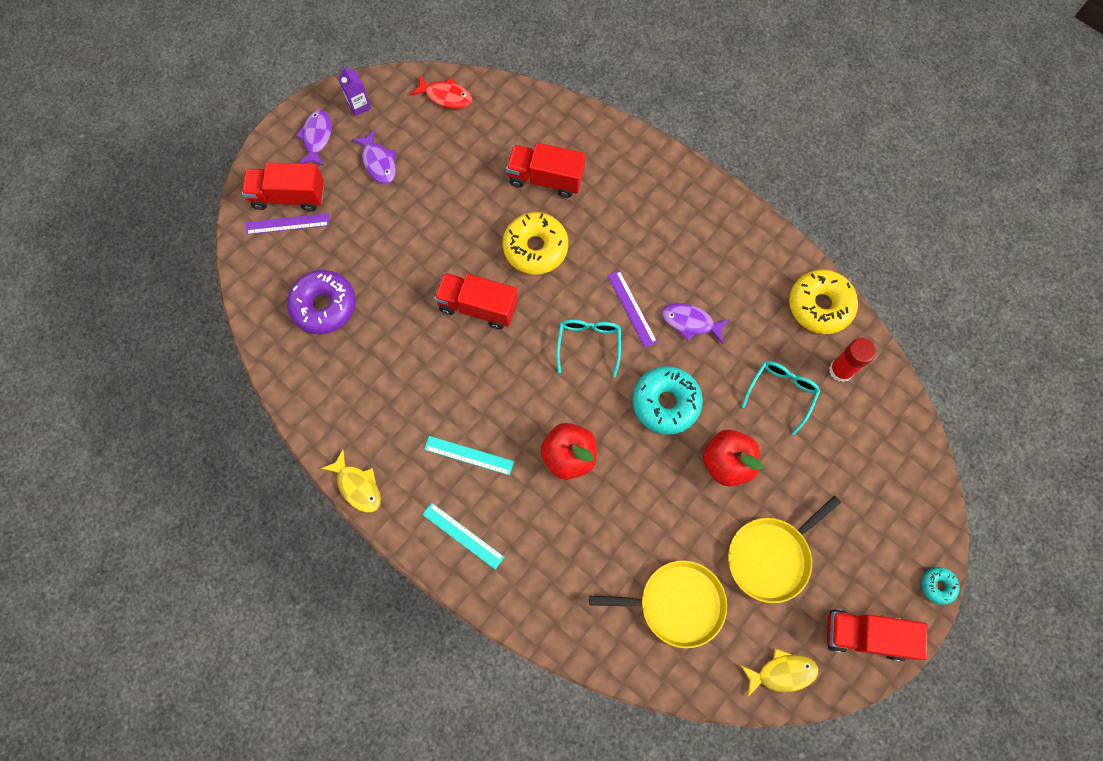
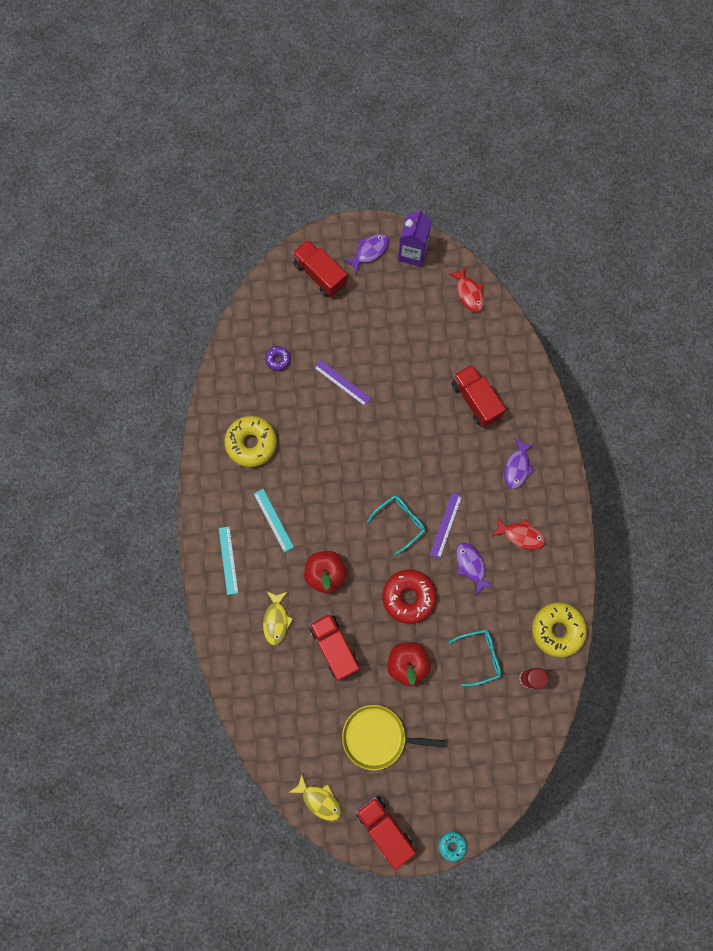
camera: 45 degrees right, 5 degrees up
purple ruler [246,213,329,235] -> purple ruler moved to [314,360,371,406]
purple donut [287,270,356,334] -> purple donut [265,346,291,371], size x0.50
yellow fish [321,450,381,513] -> yellow fish moved to [263,591,293,645]
purple carton [338,66,371,116] -> purple carton [398,209,432,267], size x1.67
purple fish [352,129,396,184] -> purple fish moved to [504,438,535,489]
red truck [434,273,518,329] -> red truck moved to [309,613,360,681]
yellow donut [503,212,568,275] -> yellow donut moved to [224,416,277,467]
yellow pan [589,561,727,648] -> none
turquoise donut [632,366,703,435] -> red donut [382,570,436,624]
none -> red fish [492,517,545,550]

